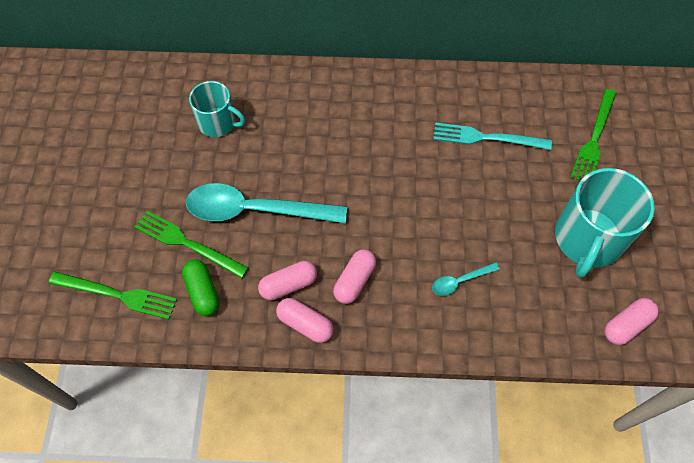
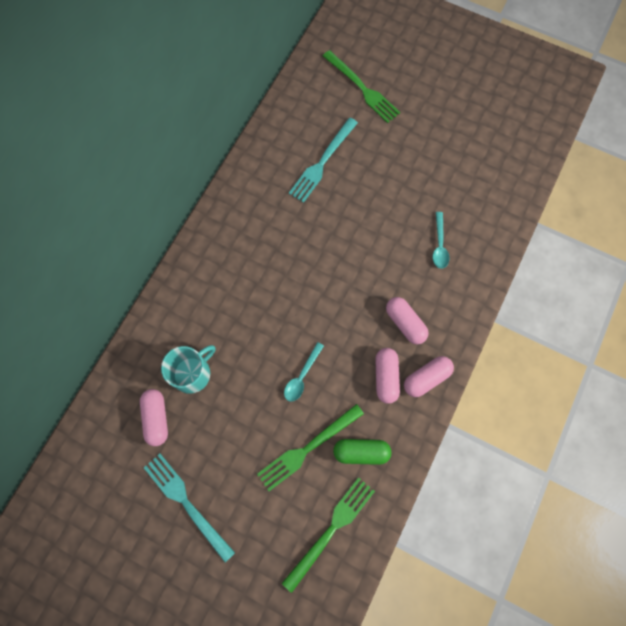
camera: 65 degrees left, 10 degrees up
turquoise spoon [186,183,347,223] -> turquoise spoon [284,342,324,402], size x0.44
turquoise mug [555,168,655,278] -> none
pink capsule [604,298,659,345] -> pink capsule moved to [140,389,168,446]
none -> turquoise fork [144,454,235,562]

